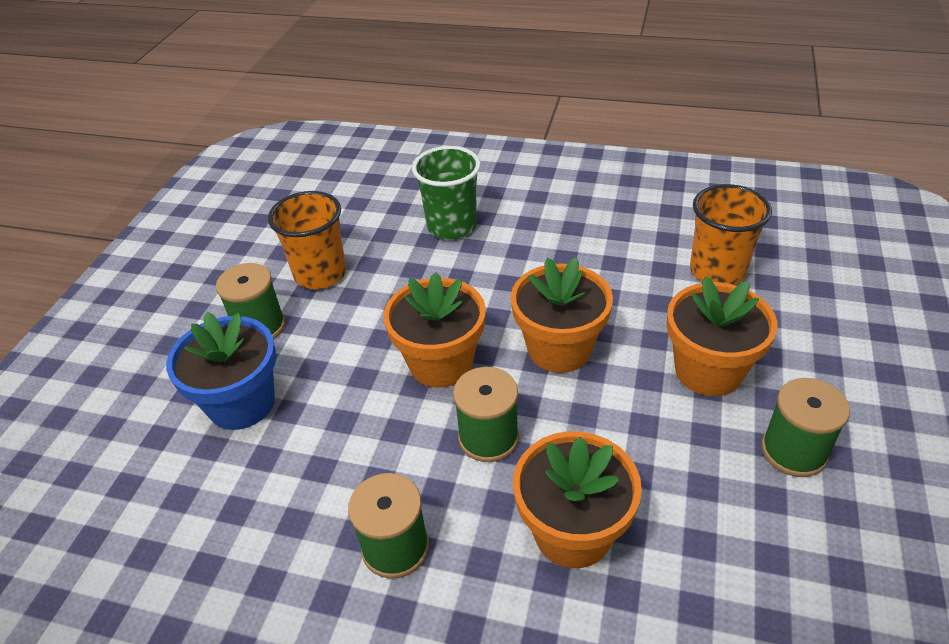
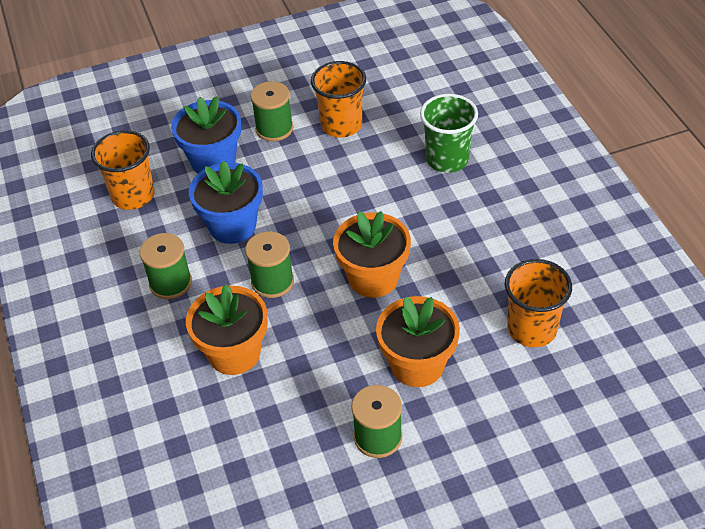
camera: 55 degrees right, 5 degrees up
orange flower pot [383,272,486,388] -> none
none -> orange cup [91,130,154,210]
none -> blue flower pot [189,160,263,244]

